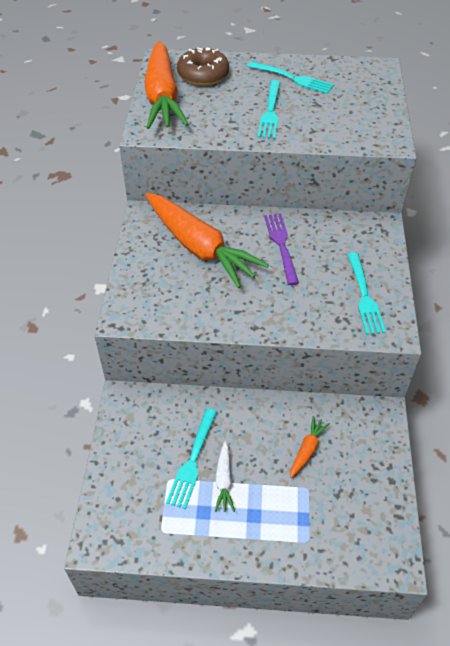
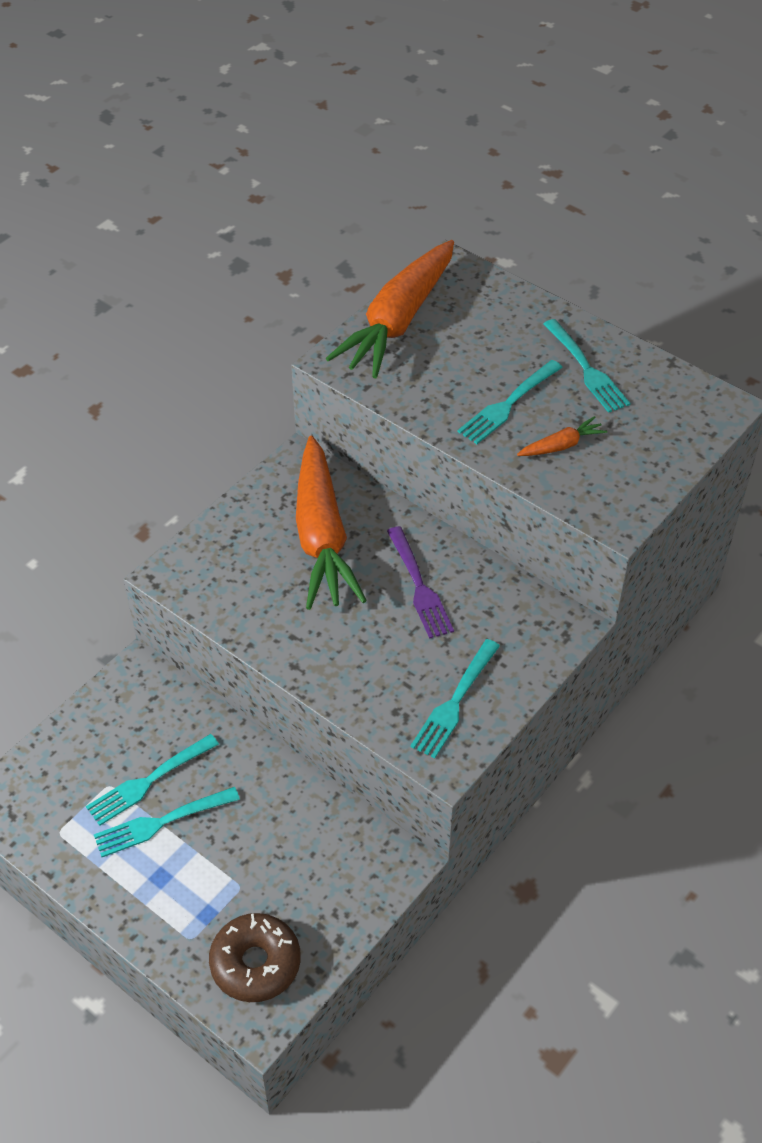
camera: 35 degrees right, 0 degrees up
brown donut [177,47,229,86] -> brown donut moved to [209,913,301,1002]
white carrot [215,441,235,512] -> turquoise fork [94,787,240,857]
purple fork [264,214,299,285] -> purple fork turned 135 degrees clockwise [387,526,454,639]
orange carrot [290,416,330,478] -> orange carrot moved to [517,416,607,456]

